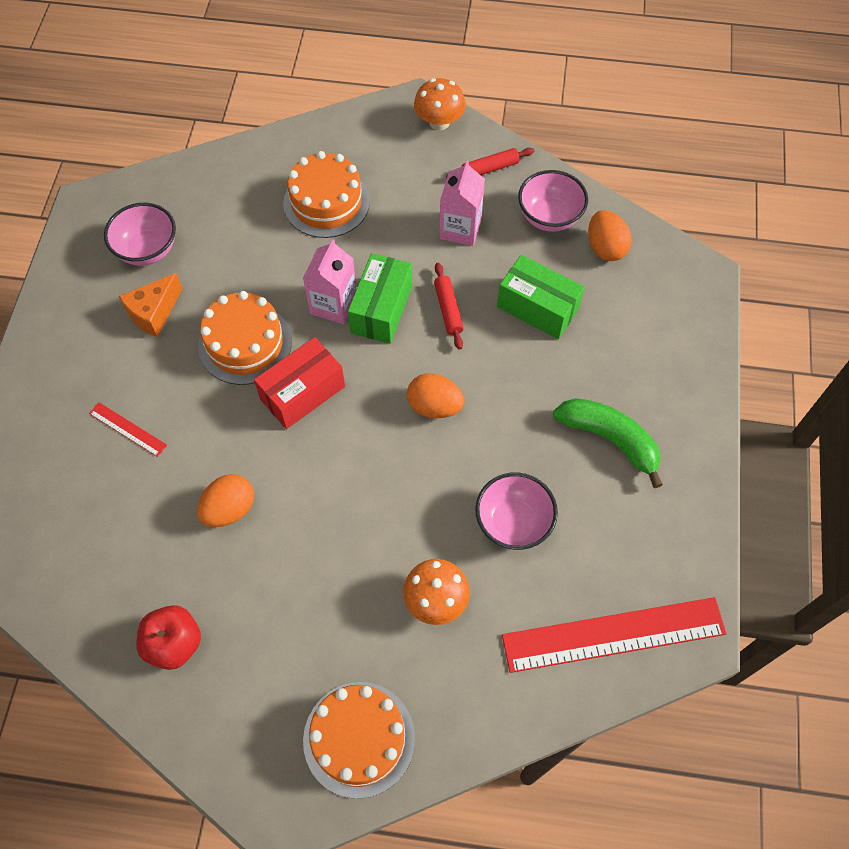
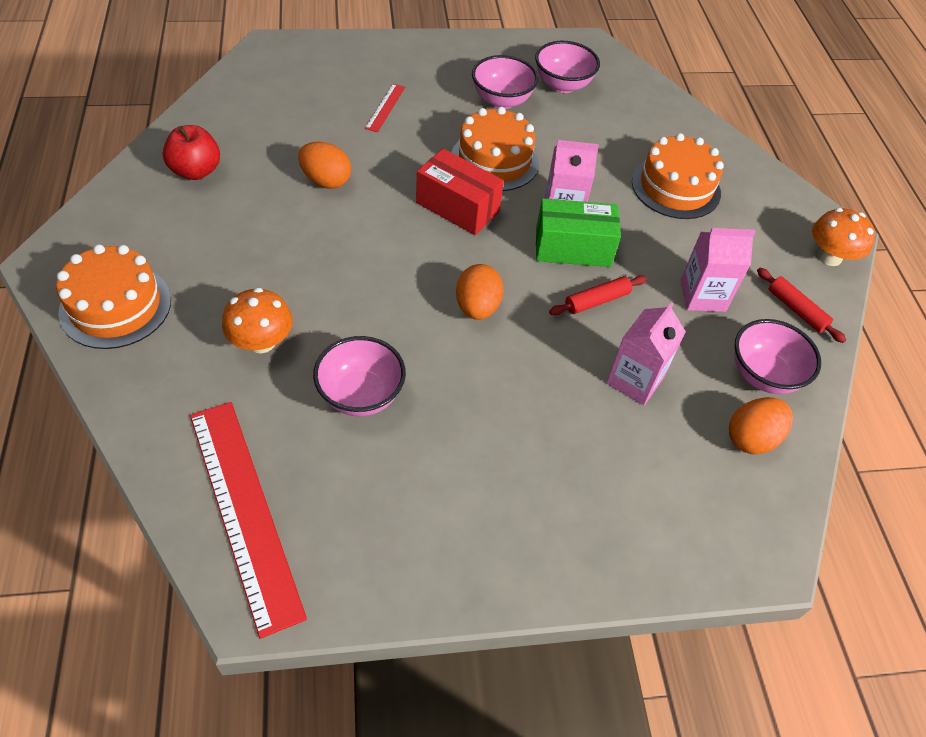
camera: 70 degrees right, 10 degrees down
orange cheese [119,273,183,337] -> pink bowl [472,55,538,109]
green box [497,255,585,339] -> pink carton [606,302,686,405]
green banana [553,398,663,488] -> none

